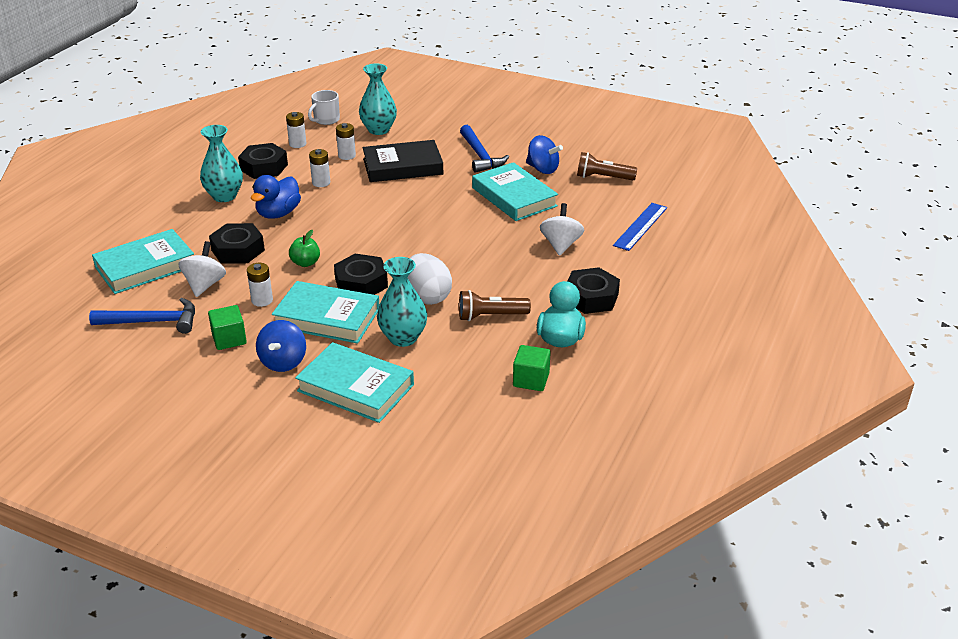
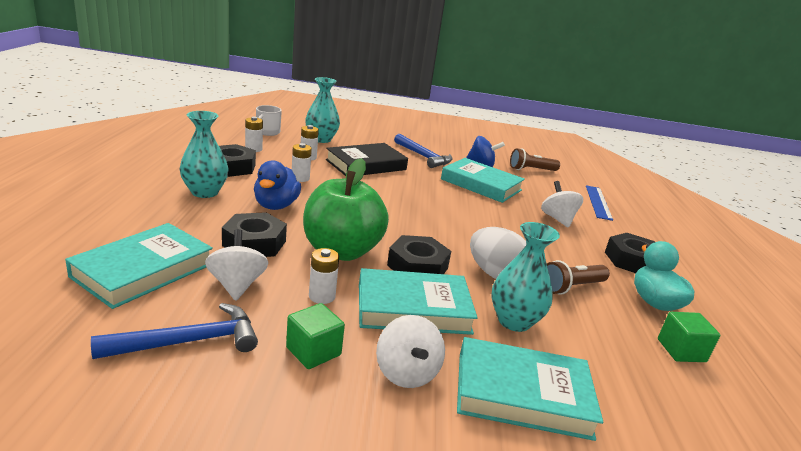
camera: 25 degrees left, 10 degrees down
blue spinning top [256,320,306,372] -> white spinning top [376,315,445,388]
green apple [289,230,320,267] -> green apple [303,158,389,261], size x2.38

